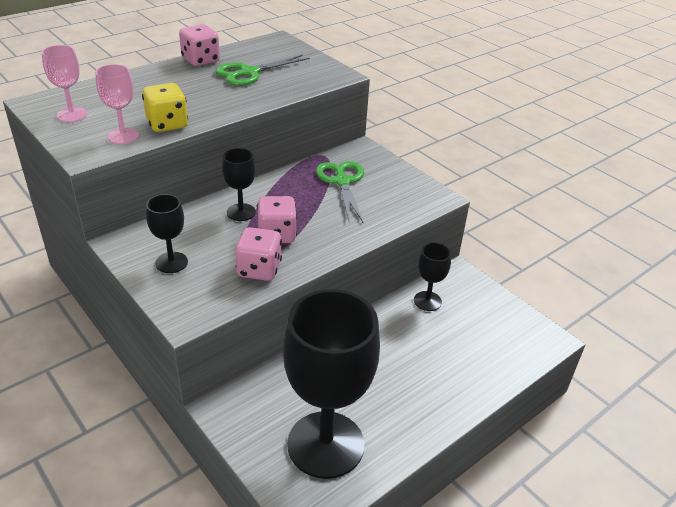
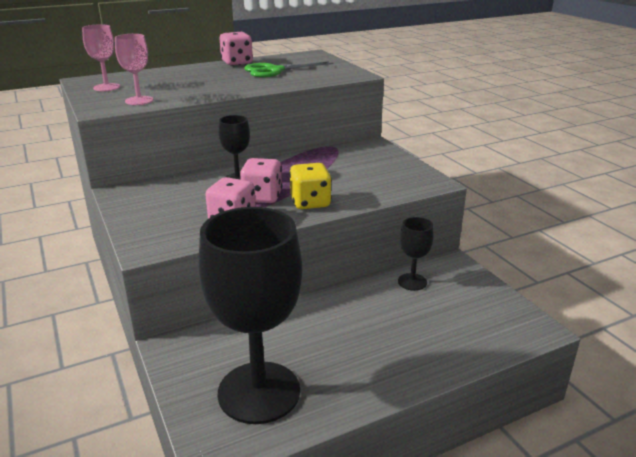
camera: 15 degrees right, 10 degrees down
yellow dice [142,83,188,132] -> yellow dice moved to [289,163,332,209]
black goblet [146,194,188,273] -> none
green scissors [316,161,364,222] -> none

